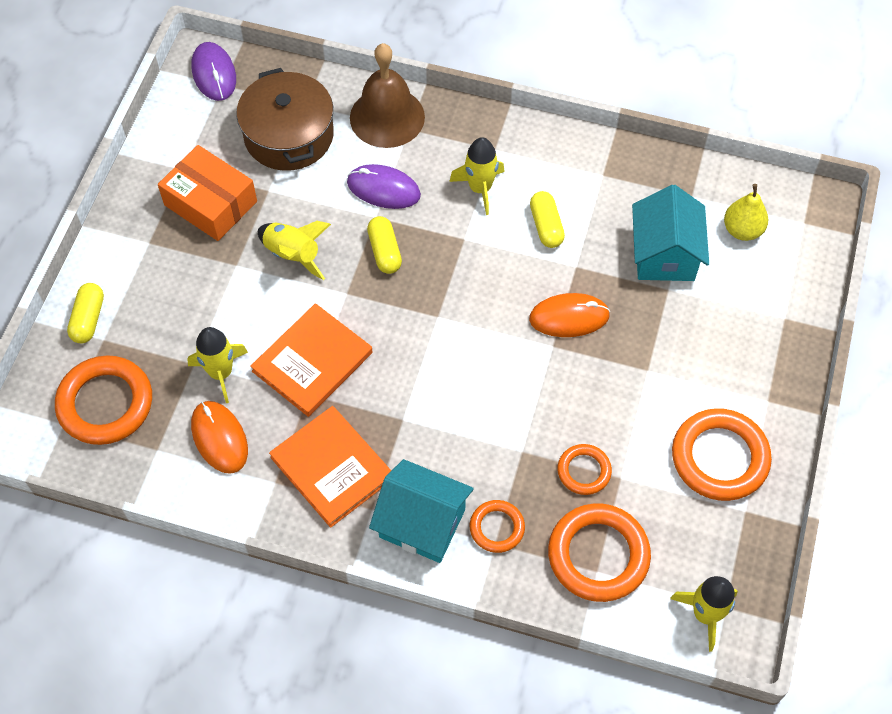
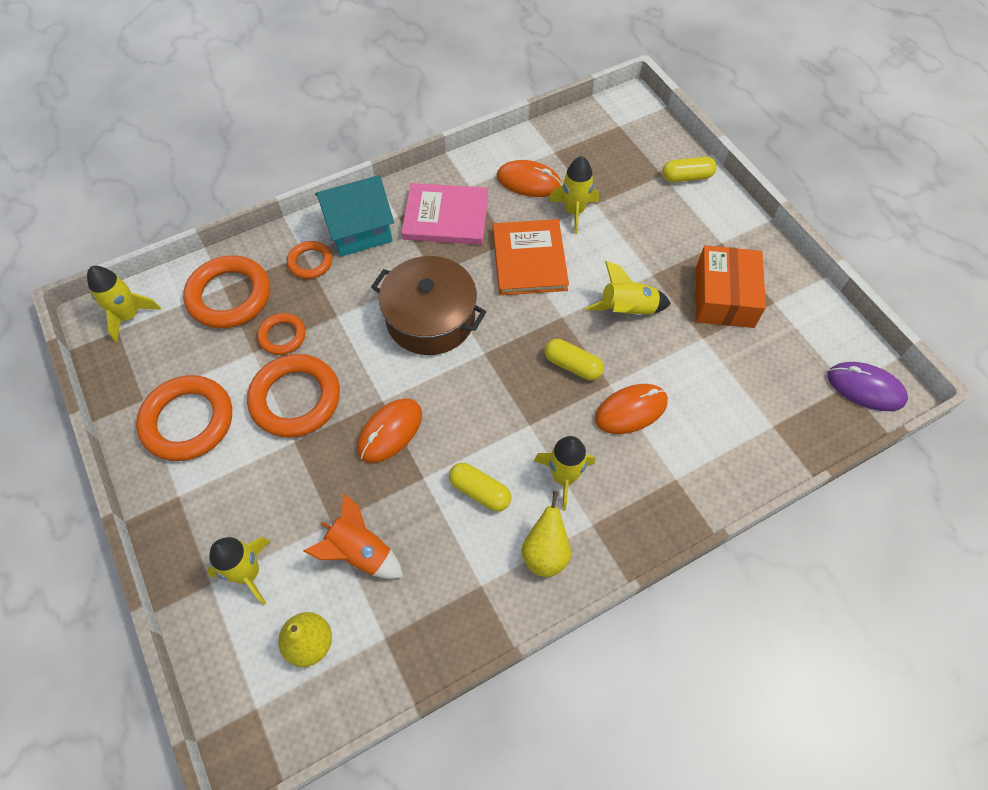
camera: 135 degrees right, 0 degrees up
orange ring [55,356,152,445] -> orange ring moved to [247,354,340,438]
yellow capsule [67,283,104,343] -> yellow capsule turned 60 degrees counterclockwise [662,157,717,183]
orange box [158,145,257,241] -> orange box turned 75 degrees counterclockwise [696,246,766,328]
brown pot [236,68,334,171] -> brown pot moved to [371,256,486,355]
orange book [269,406,391,528] -> pink book [401,183,488,245]
purple mouse [347,164,421,209] -> orange mouse [595,384,668,434]
brown bell [350,43,425,148] -> none
turquoise house [632,185,709,281] -> orange rocket [303,493,403,579]
none -> yellow rocket [207,537,270,605]
none -> yellow pear [521,491,571,577]

